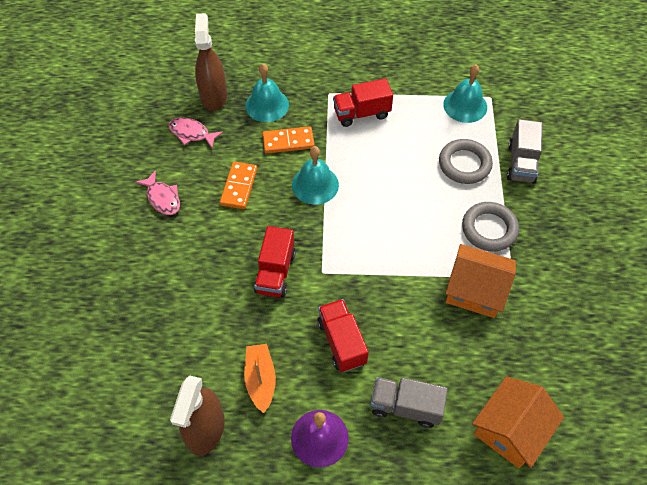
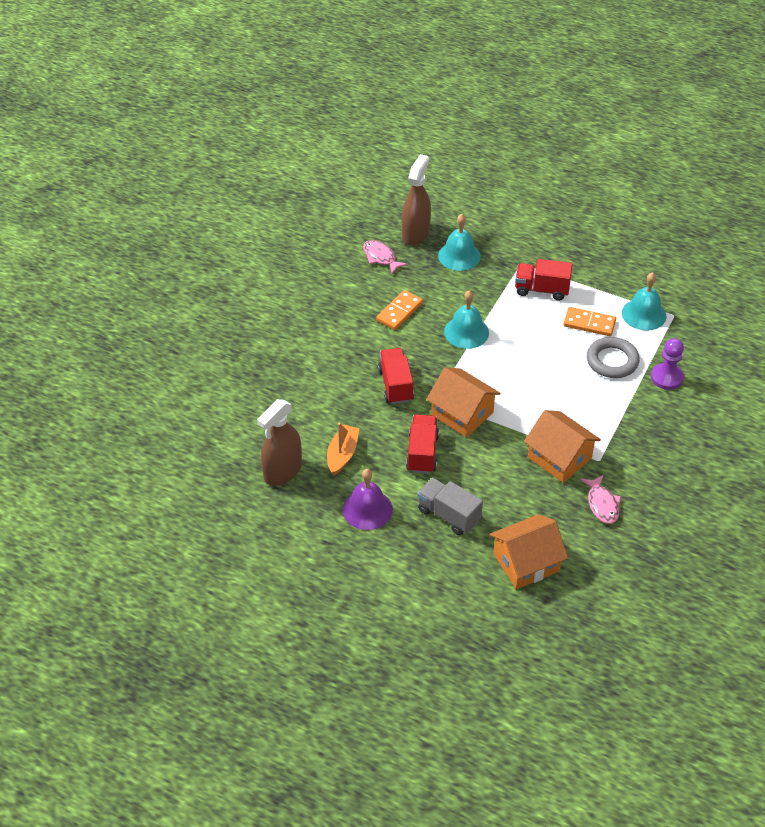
camera: 25 degrees right, 10 degrees down
pink fish [135,170,180,215] -> pink fish moved to [580,475,621,524]
red truck [254,226,296,298] -> red truck turned 135 degrees clockwise [378,348,414,404]
orange domino [262,126,314,153] -> orange domino moved to [563,307,616,336]
grey ring [462,202,519,251] -> none
grey truck [507,119,543,184] -> purple pawn [651,338,684,390]
none -> orange house [426,367,501,437]

